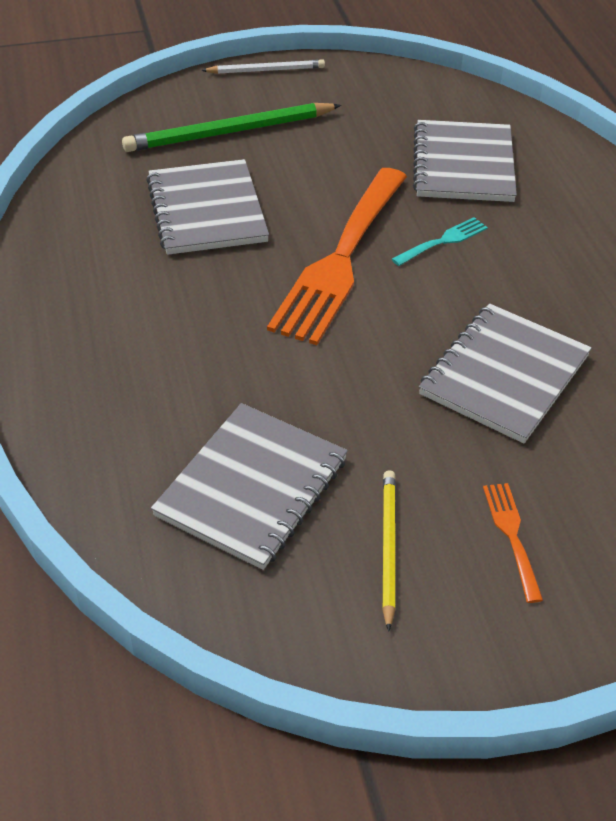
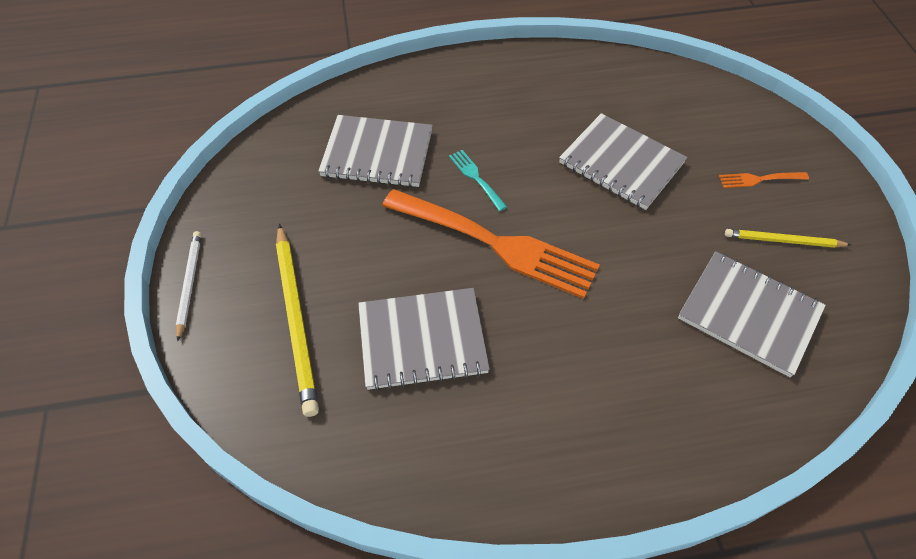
camera: 85 degrees left, 10 degrees up
green pencil [122,103,341,152] -> yellow pencil [276,224,319,417]

